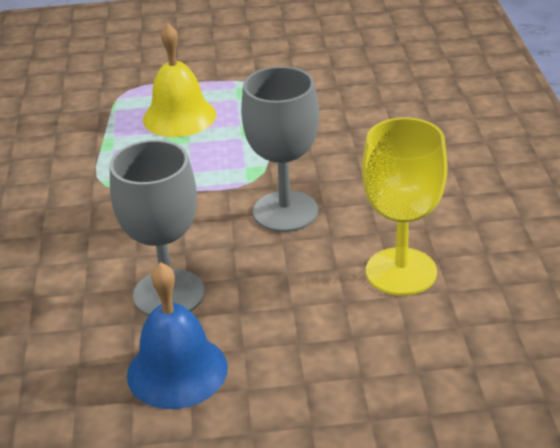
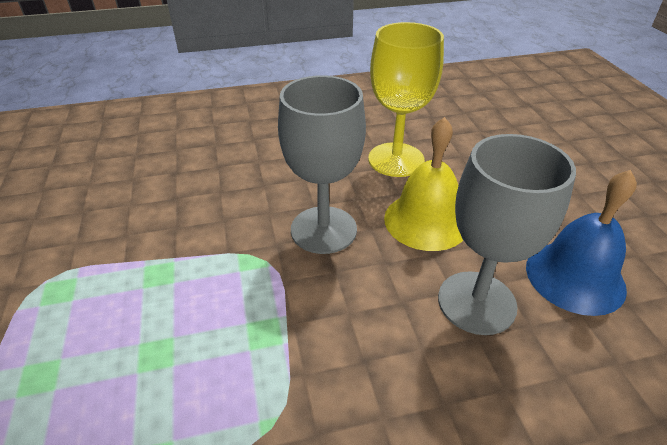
camera: 100 degrees left, 5 degrees up
yellow bell [143,23,216,137] -> yellow bell moved to [384,117,463,251]

